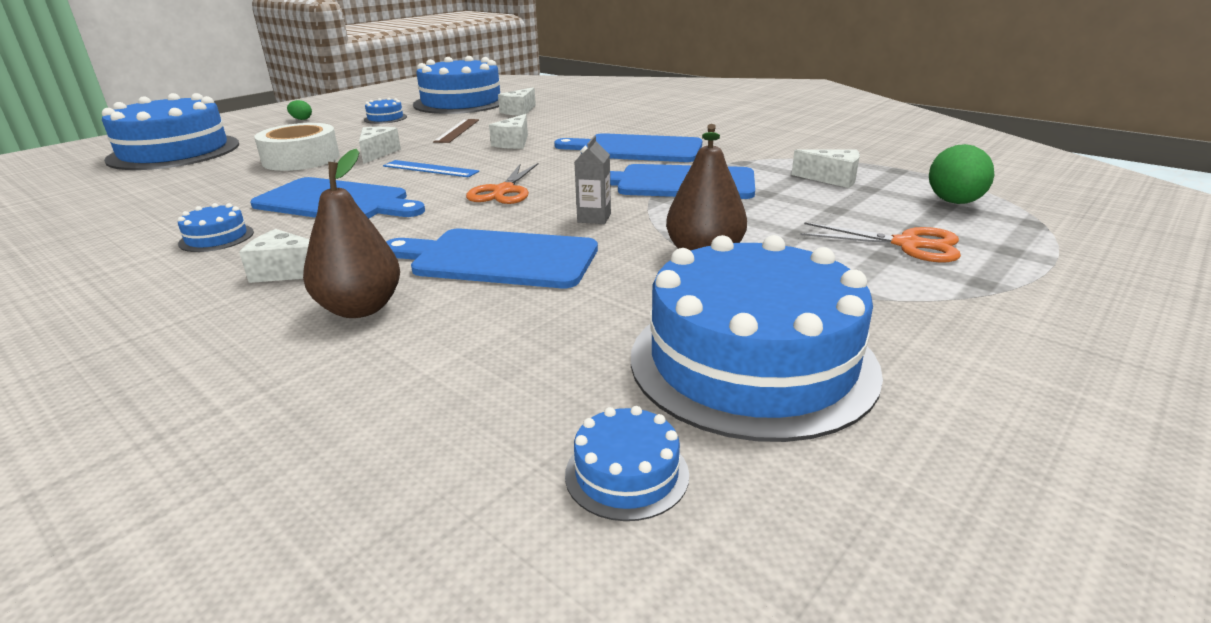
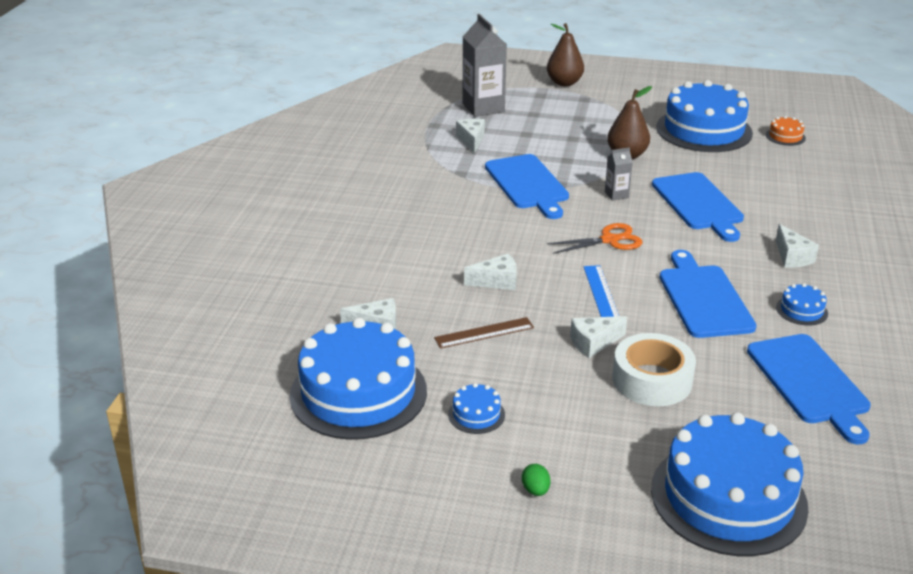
camera: 120 degrees left, 5 degrees up
brown pear [303,149,400,318] -> brown pear moved to [547,23,584,86]
blue cutting board [554,133,702,162] -> blue cutting board moved to [747,334,871,444]
blue cake [565,406,689,521] -> orange cake [766,116,806,146]
orange scissors [800,222,961,262] -> none
green egg [929,144,994,204] -> grey carton [463,14,507,117]

